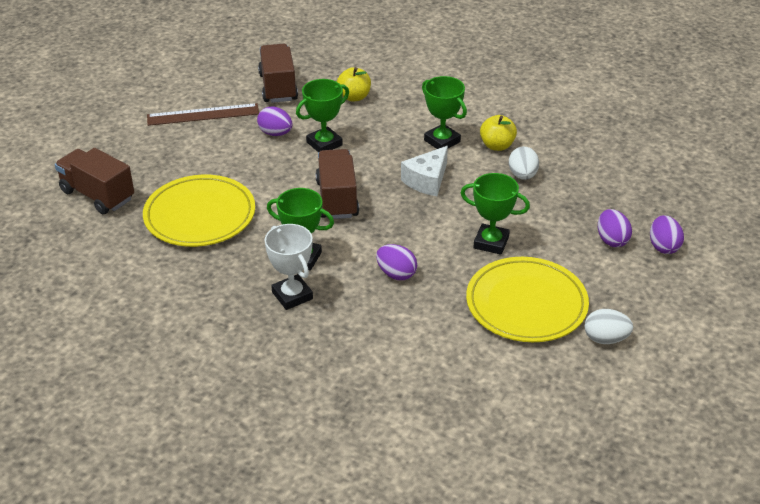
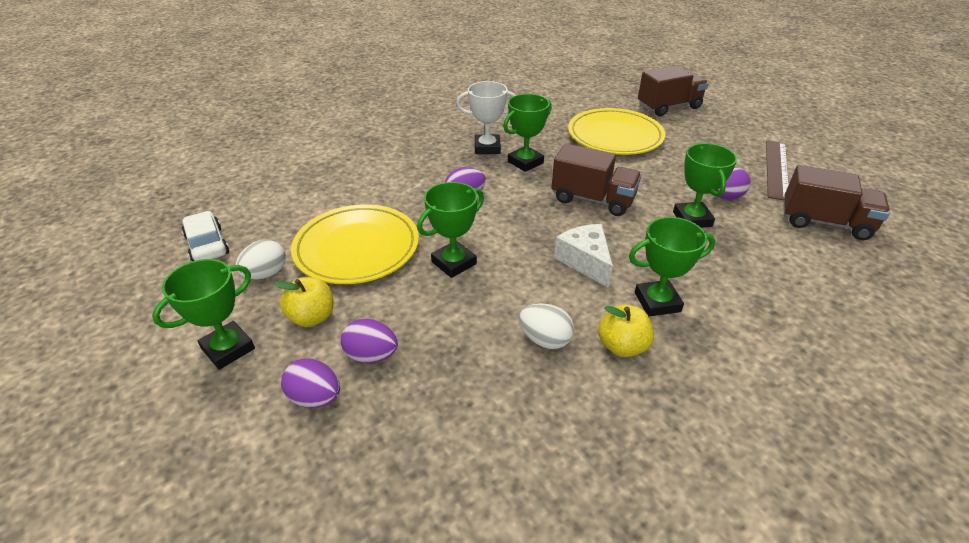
camera: 120 degrees right, 0 degrees up
yellow apple [337,67,371,102] -> yellow apple moved to [274,277,333,327]
none -> green trophy [152,259,255,370]
none -> white car [182,211,229,261]

